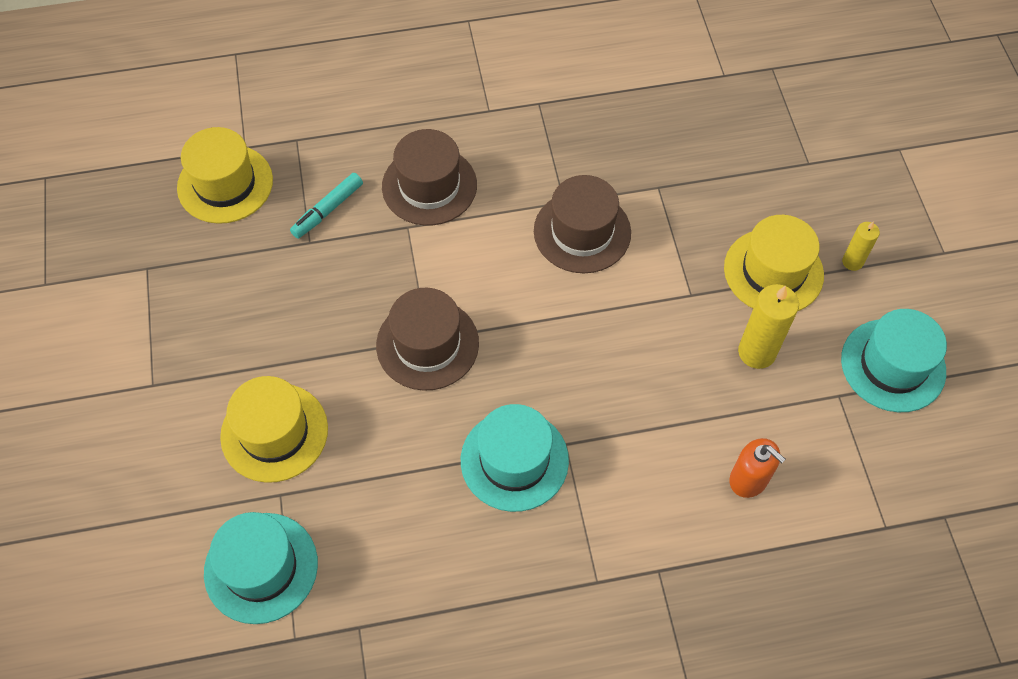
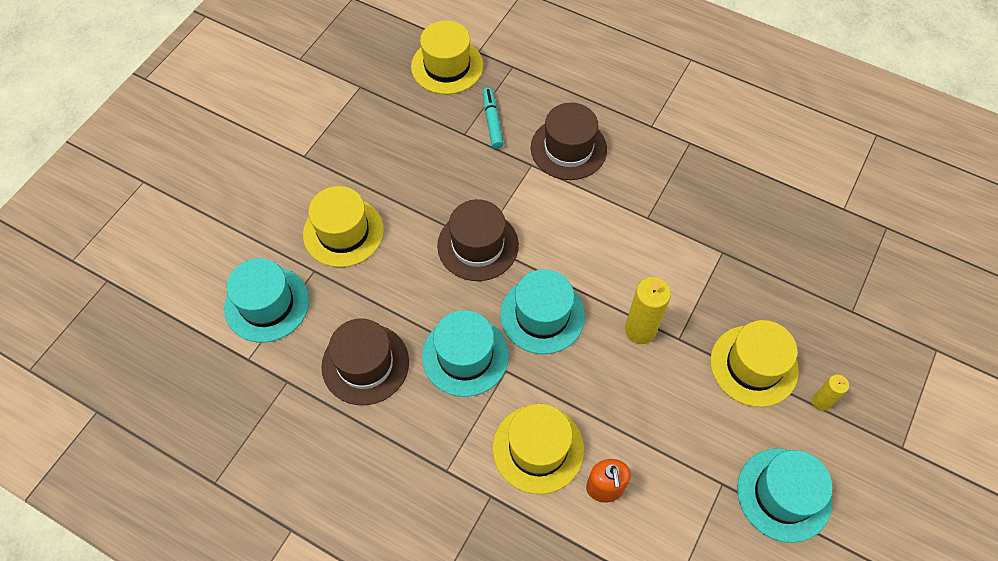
camera: 40 degrees right, 0 degrees up
turquoise marker [290,173,363,239] -> turquoise marker turned 90 degrees clockwise [483,88,504,149]
brown hat [534,175,631,273] -> brown hat moved to [321,319,409,405]
yellow candle [738,284,799,369] -> yellow candle moved to [625,277,671,344]
none -> yellow hat [493,404,584,494]
none -> turquoise hat [500,269,585,354]

